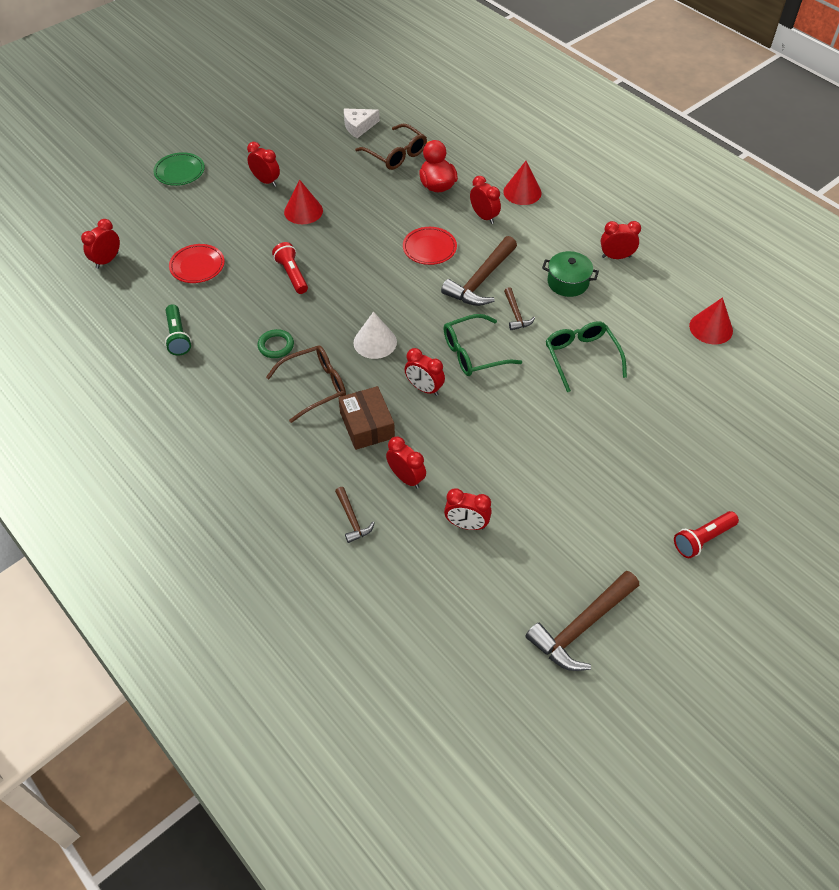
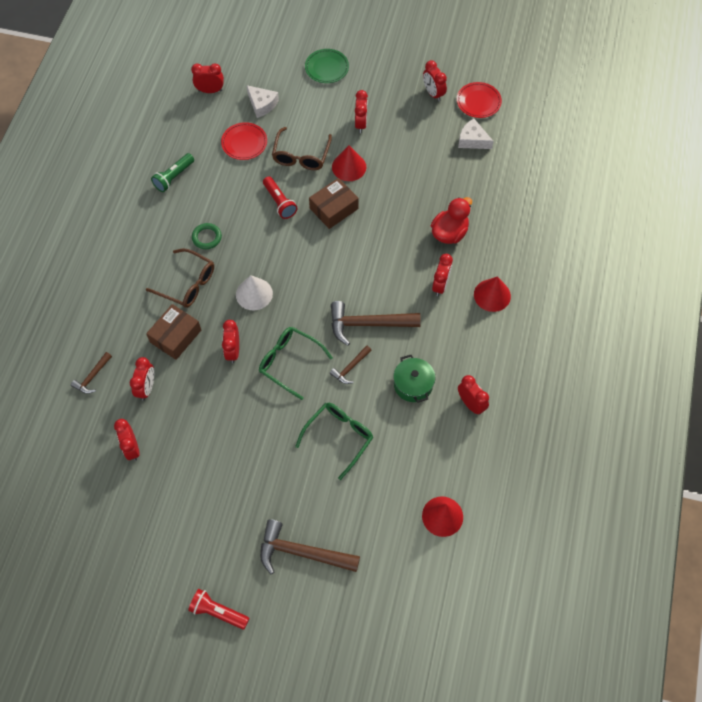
camera: 55 degrees right, 10 degrees up
red flashlight [272,242,308,294] -> red flashlight turned 120 degrees clockwise [263,176,297,219]
brown glasses [355,124,427,170] -> brown glasses moved to [272,127,332,170]
red plate [403,227,457,265] -> red plate moved to [457,82,502,118]
brown hammer [525,571,639,671] -> brown hammer moved to [260,519,360,574]
none -> white cheese [246,85,279,118]
none -> brown box [309,178,359,229]
none -> red clock [423,60,447,102]

